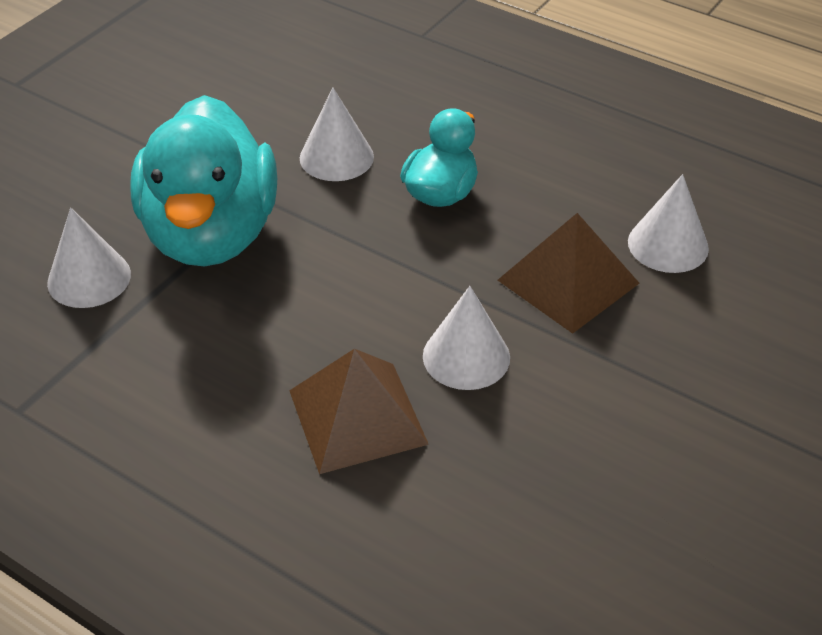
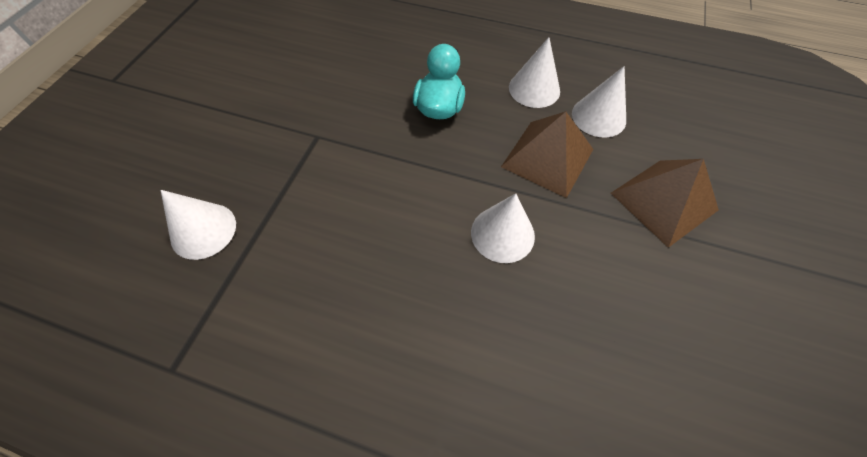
camera: 15 degrees left, 15 degrees up
turquoise duck [130,95,277,267] -> none
brown pyramid [289,349,429,474] -> brown pyramid moved to [611,159,719,248]
white cone [300,88,374,181] -> white cone moved to [509,37,560,108]

